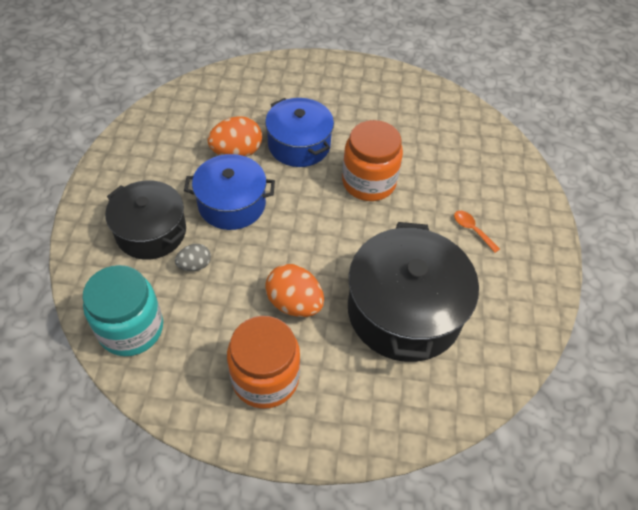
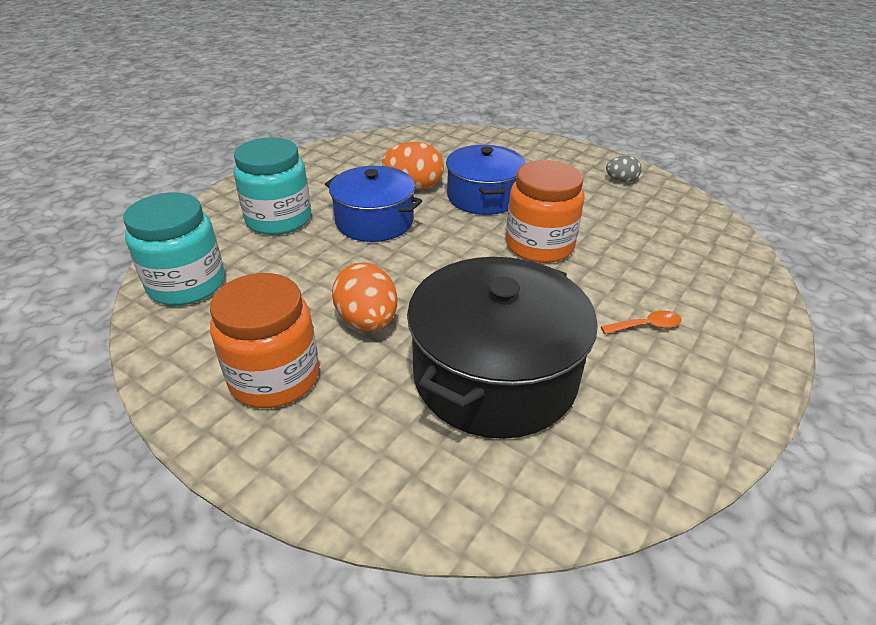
camera: 30 degrees right, 15 degrees down
black pot [105,181,186,260] -> turquoise jar [233,137,311,235]
grey egg [175,244,211,271] -> grey egg moved to [606,156,642,183]
orange spoon [454,211,500,253] -> orange spoon turned 90 degrees clockwise [601,310,682,334]

